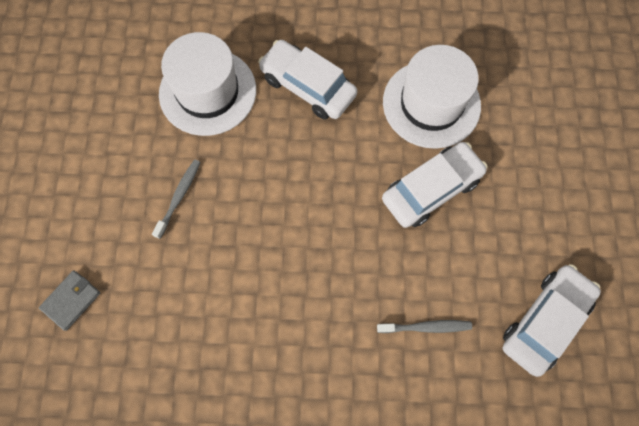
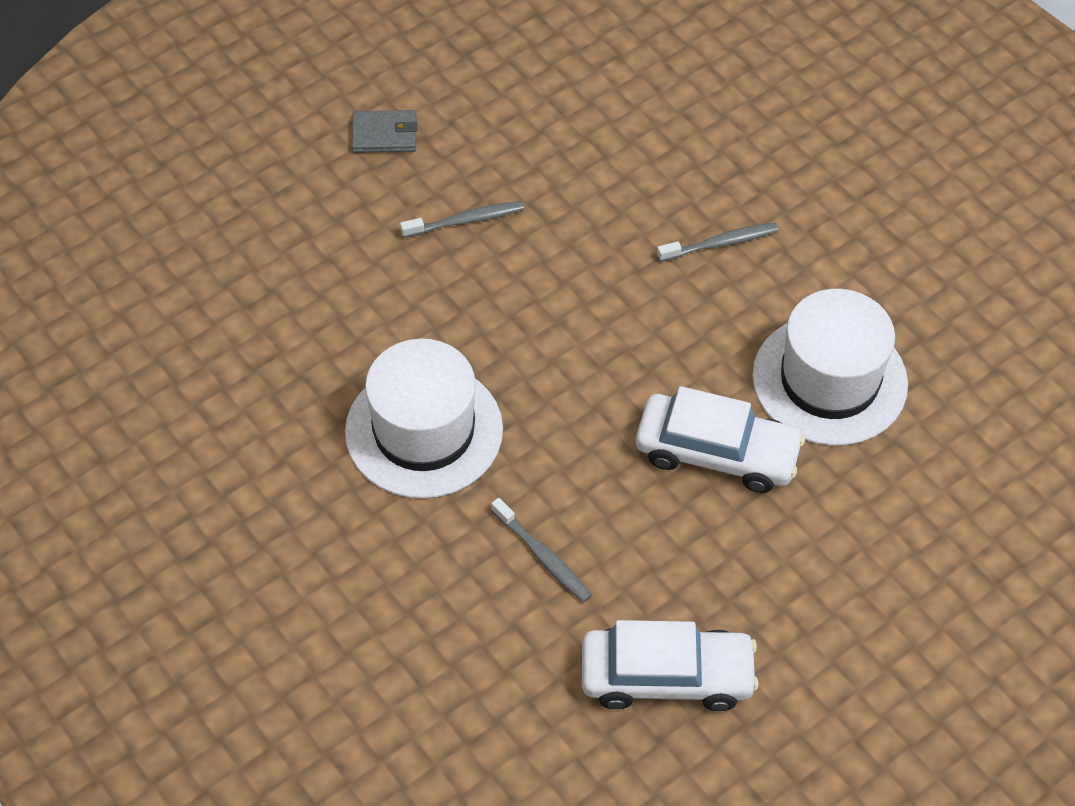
camera: 50 degrees right, 15 degrees down
grey wallet [39,270,100,331] -> grey wallet moved to [352,110,418,153]
white hat [159,32,256,136] -> white hat moved to [345,339,503,499]
white car [258,40,357,120] -> grey toothbrush [657,223,779,262]

